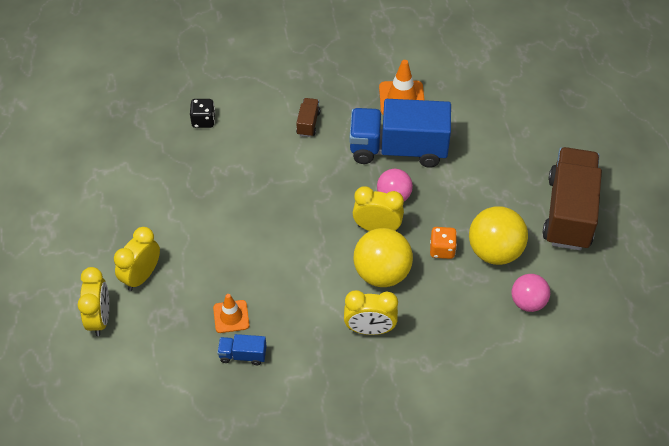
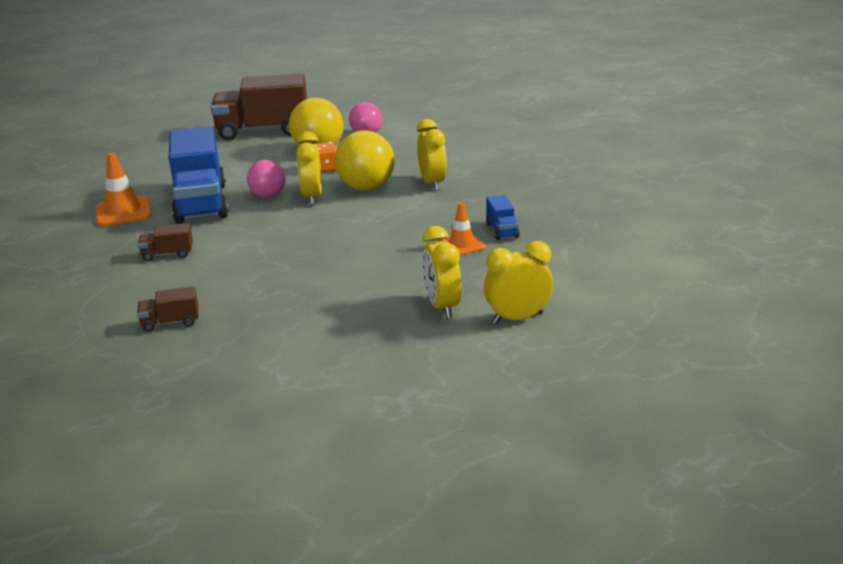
camera: 105 degrees left, 25 degrees down
yellow clock [114,227,160,291] -> yellow clock turned 60 degrees clockwise [422,226,462,318]
black dice [190,99,215,128] -> brown truck [137,286,199,332]

